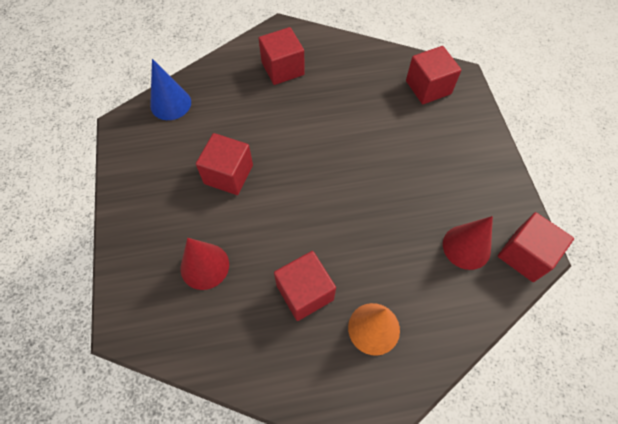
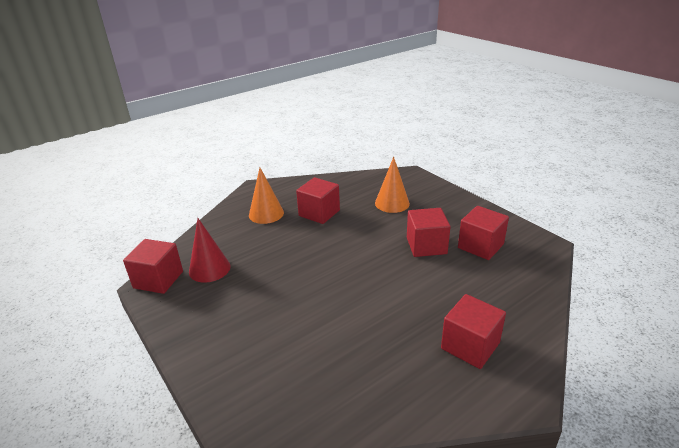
camera: 155 degrees right, 30 degrees down
blue cone [150,59,191,120] -> none
red cone [180,238,229,290] -> orange cone [375,157,410,213]
red cube [406,46,461,104] -> red cube moved to [458,206,509,260]

